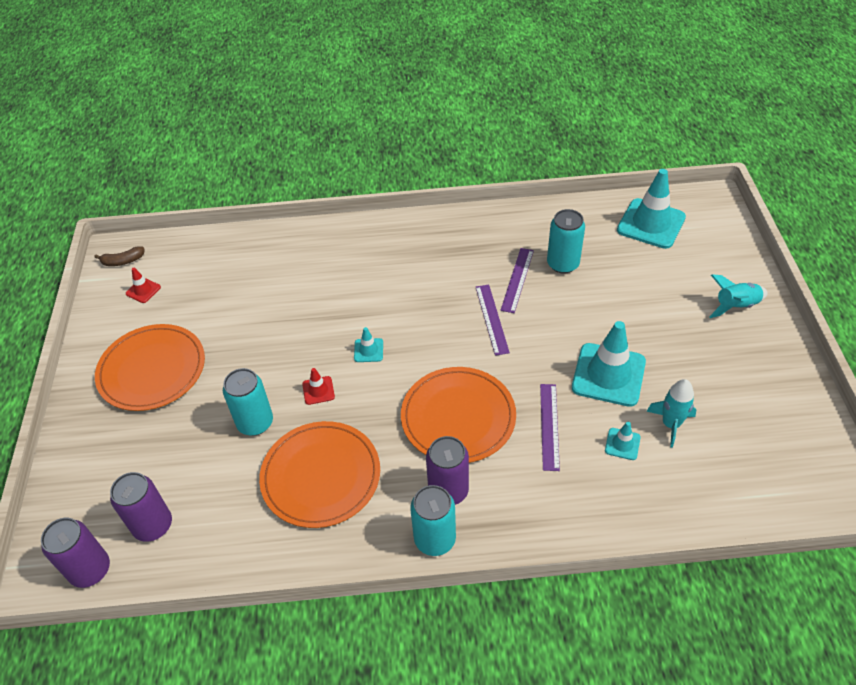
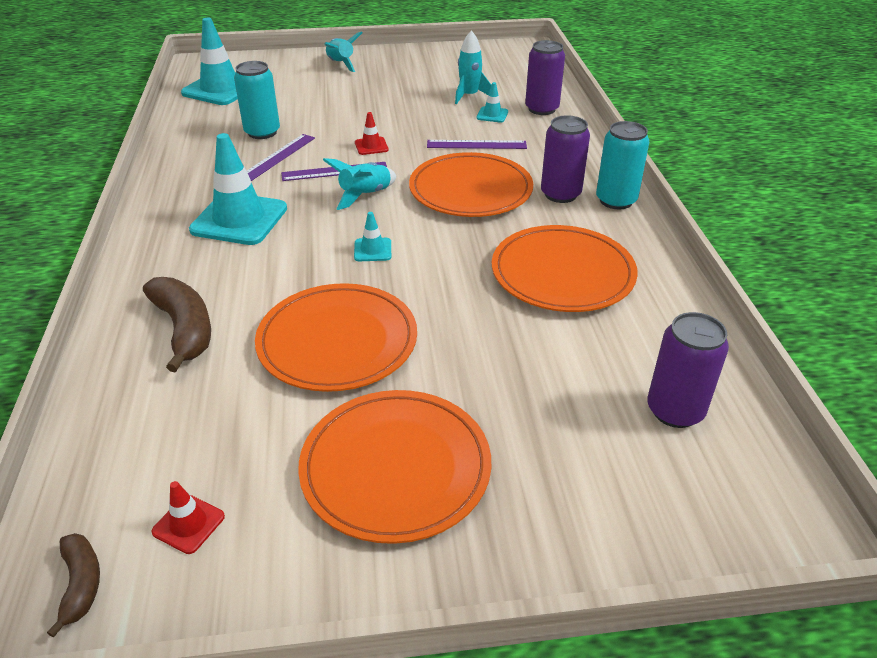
camera: 95 degrees left, 10 degrees down
purple can [41,518,110,588] -> purple can moved to [525,40,565,115]
turquoise can [223,368,273,436] -> none
red traffic cone [302,368,335,405] -> red traffic cone moved to [355,112,389,155]
purple ruler [500,248,534,313] -> purple ruler turned 75 degrees counterclockwise [247,134,315,181]
turquoise traffic cone [572,321,646,407] -> turquoise traffic cone moved to [189,133,287,245]
none -> brown banana [143,277,211,373]
none -> orange plate [255,283,417,392]
none -> turquoise rocket [323,158,396,210]

